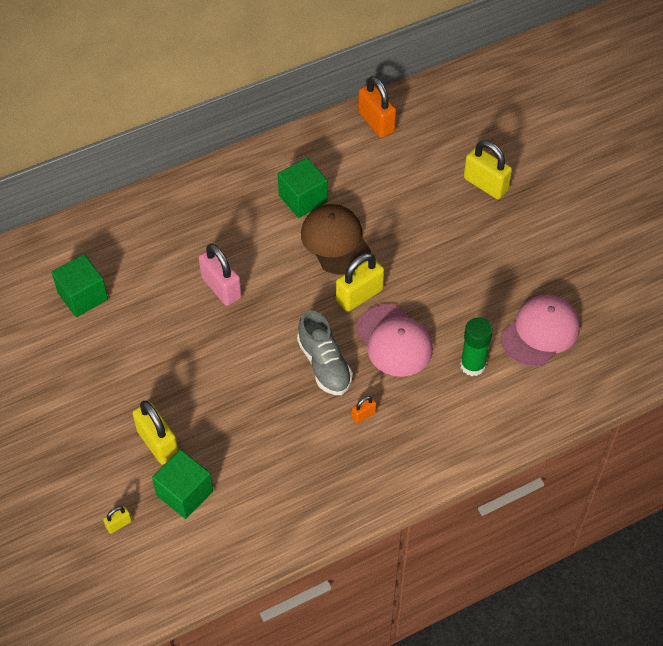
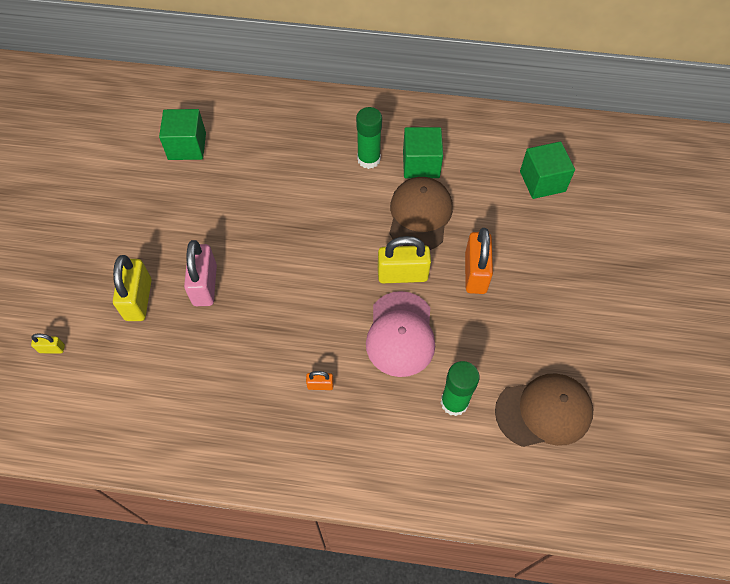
camera: 35 degrees right, 5 degrees up
green cube [152,450,213,519] -> green cube moved to [520,141,575,199]
pink padlock [198,243,242,306] -> pink padlock moved to [184,240,217,306]
grey shoe [297,310,353,395] -> none
orange padlock [358,76,396,138] -> orange padlock moved to [465,228,493,294]
yellow padlock [464,140,512,199] -> none
pink cap [501,294,580,367] -> brown cap [495,373,593,447]
none -> green glue stick [356,107,382,169]

